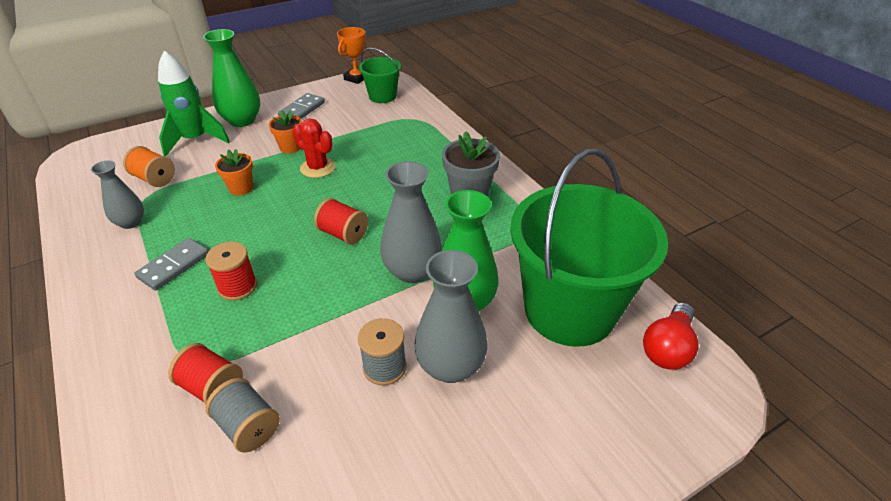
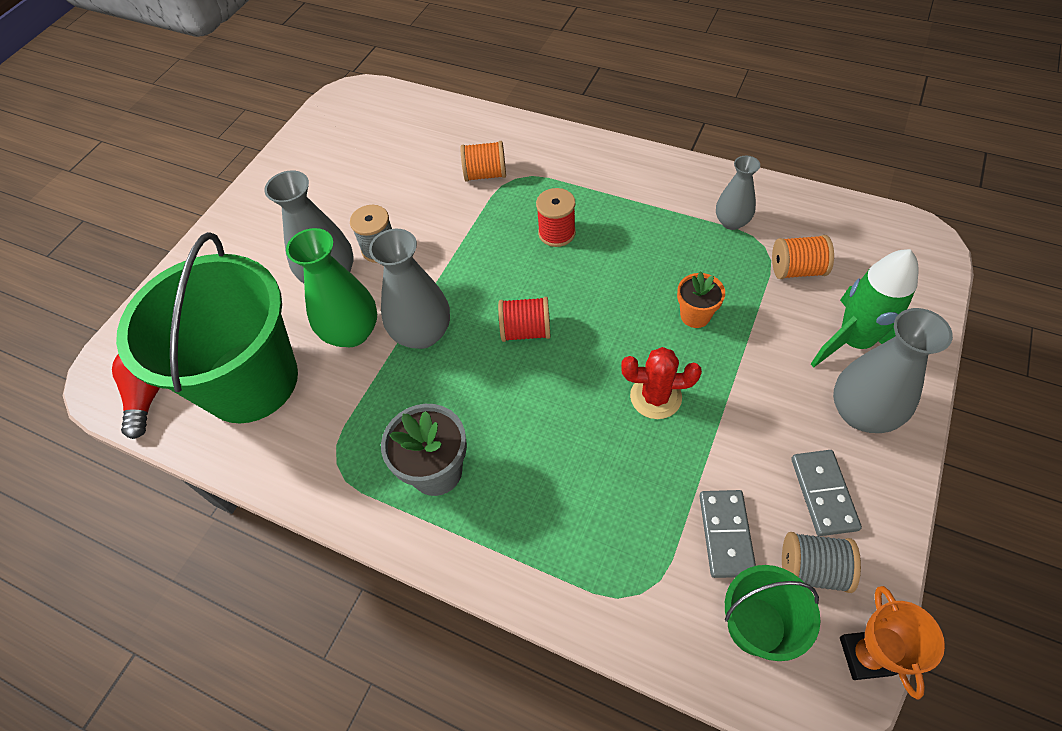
camera: 150 degrees right, 15 degrees up
grey domino [134,238,209,291] -> grey domino moved to [700,490,756,578]
red spool [168,343,243,405] -> orange spool [461,141,506,182]
green vase [203,29,260,127] -> grey vase [833,308,953,433]
grey spool [205,378,280,453] -> grey spool moved to [782,532,861,593]
orange flower pot [269,110,302,154] -> none

